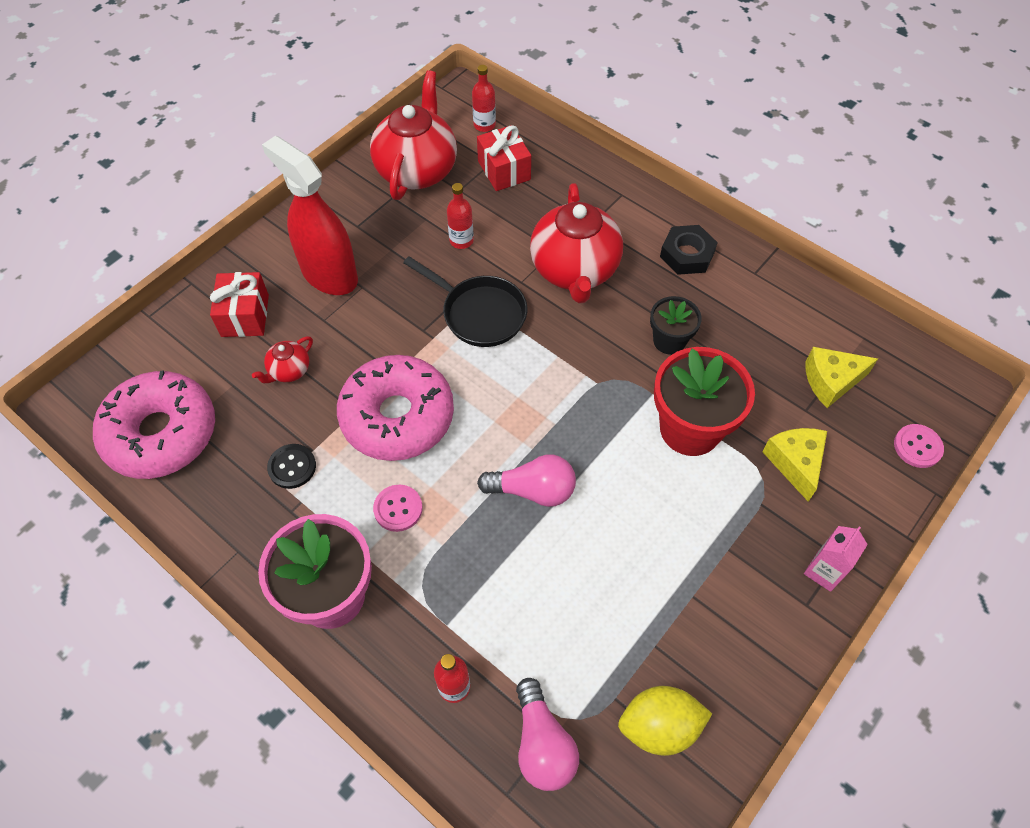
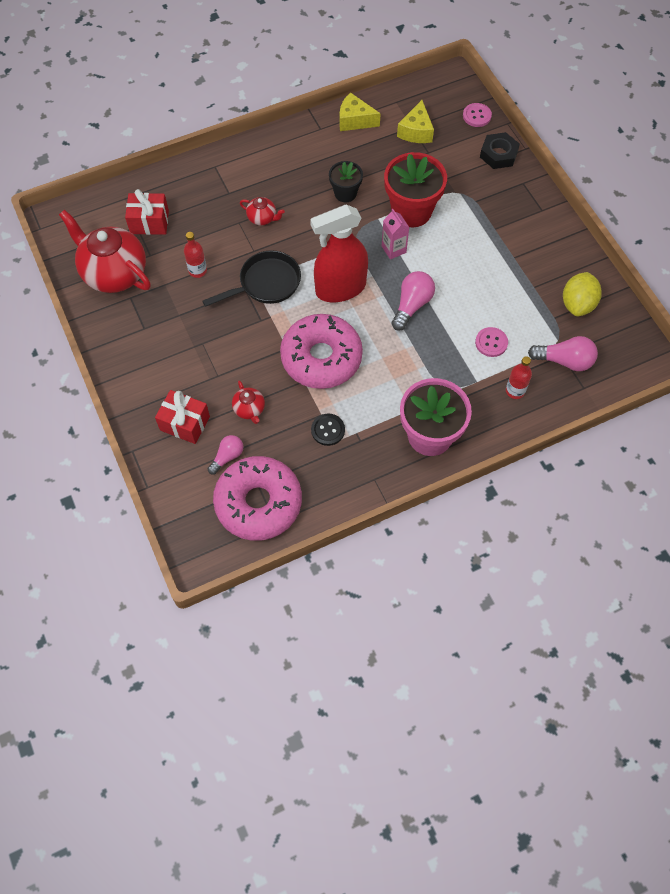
camera: 65 degrees left, 5 degrees up
red spray bottle [262,136,358,295] -> red spray bottle moved to [310,205,368,302]
pink button [373,485,423,532] -> pink button moved to [475,327,508,357]
red bottle [472,65,496,132] -> none
red teapot [530,183,623,303] -> red teapot [240,197,285,225], size x0.45
black nut [660,225,718,275] -> black nut moved to [480,132,520,169]
yellow cheese [762,428,827,502] -> yellow cheese moved to [339,92,381,131]
pink carton [804,526,868,592] -> pink carton moved to [382,209,409,259]
none -> pink light bulb [207,435,243,474]

